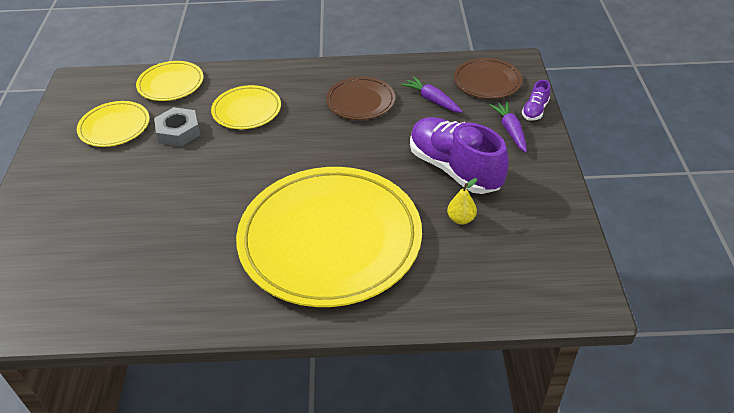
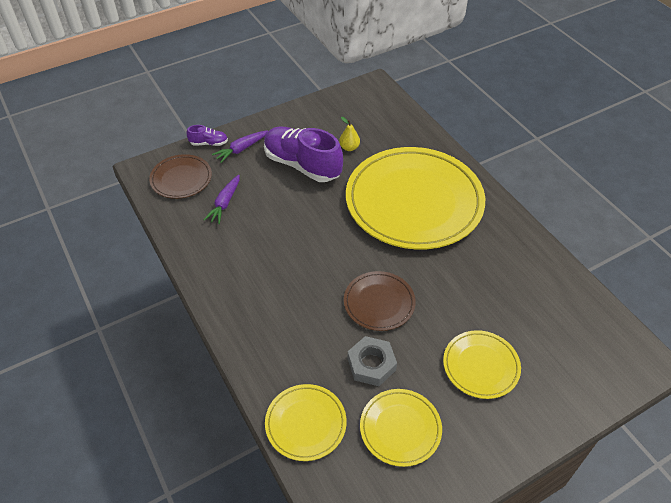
camera: 120 degrees left, 5 degrees up
yellow plate [211,85,281,129] -> yellow plate moved to [443,330,521,399]
brown plate [326,77,395,120] -> brown plate moved to [344,271,416,331]
purple shoe [410,117,509,194] -> purple shoe turned 105 degrees clockwise [264,127,343,182]

